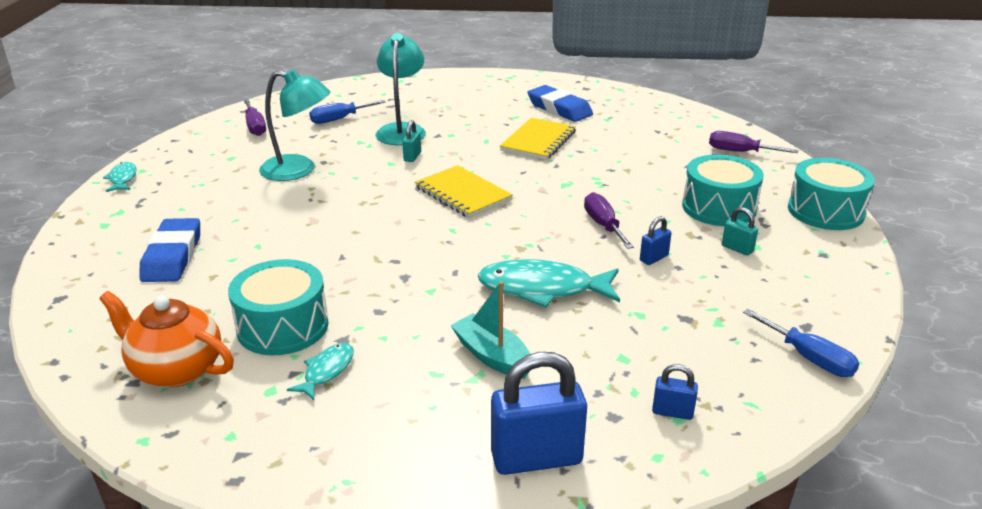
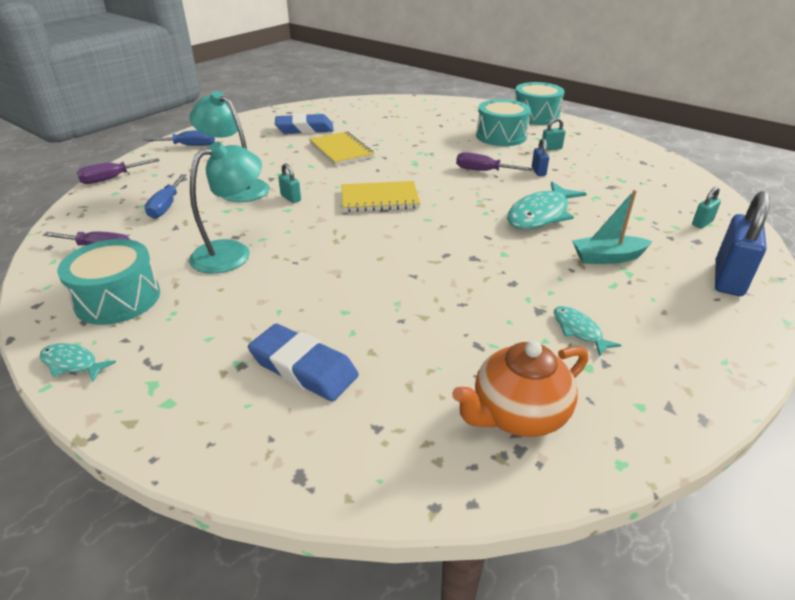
camera: 55 degrees left, 5 degrees up
turquoise drum [228,259,329,355] -> turquoise drum moved to [57,239,160,325]
blue padlock [652,364,698,420] -> turquoise padlock [692,187,721,228]
purple screwdriver [709,131,799,153] -> purple screwdriver moved to [77,158,160,184]
blue screwdriver [743,309,859,377] -> blue screwdriver moved to [142,130,215,146]

